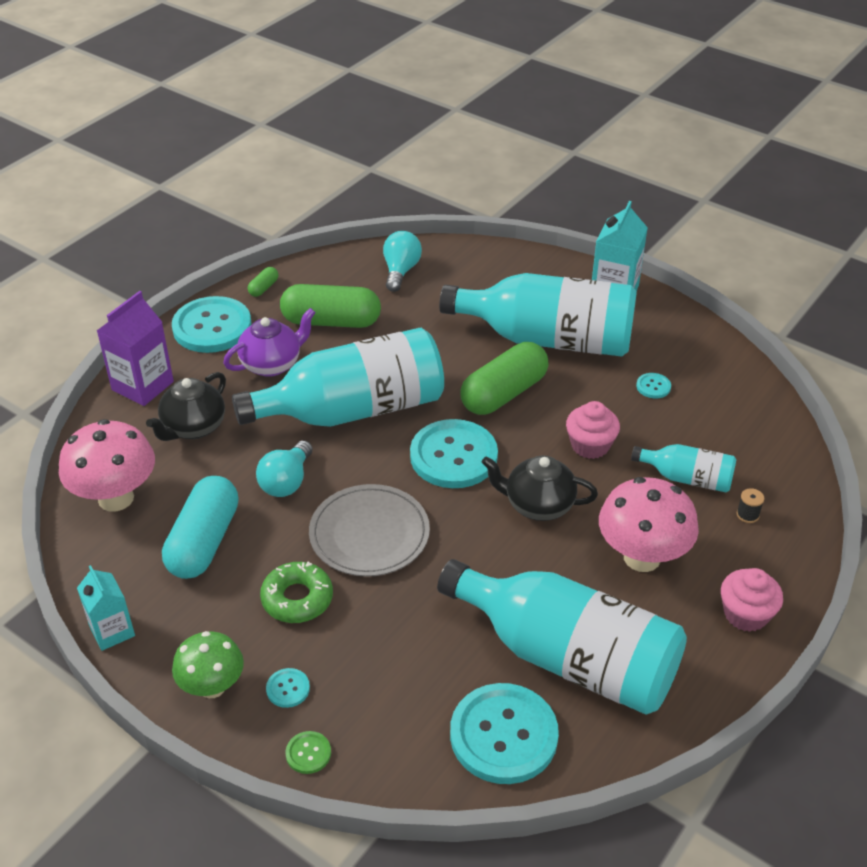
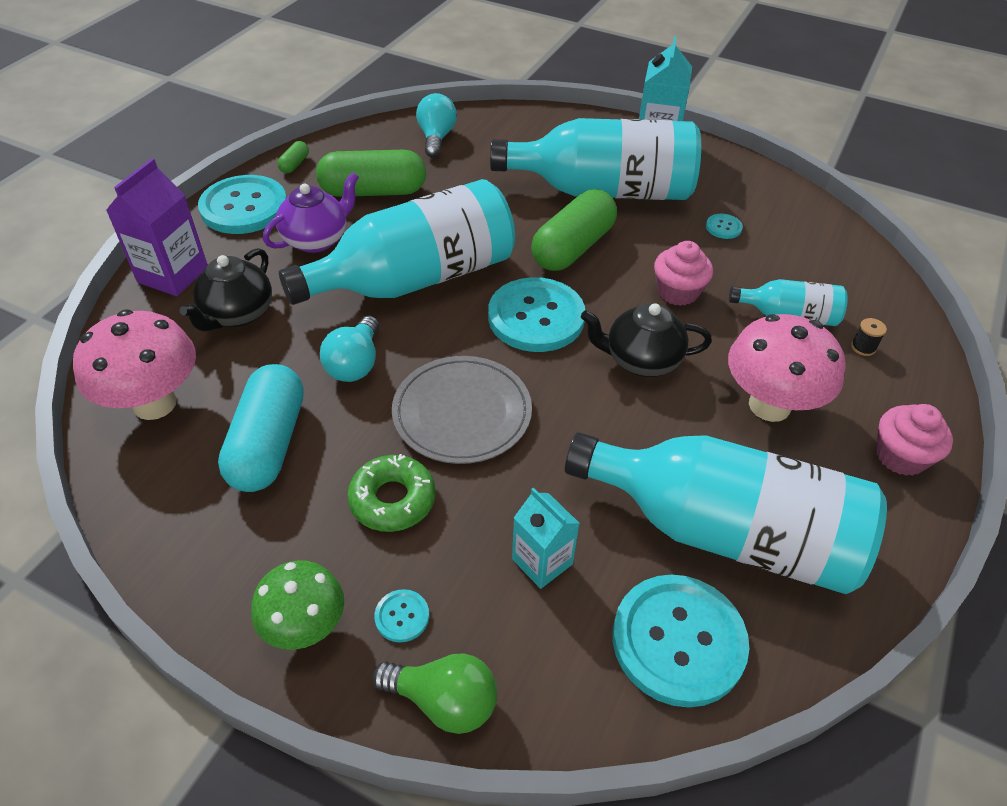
camera: 10 degrees left, 5 degrees up
turquoise carton [77,565,135,651] -> turquoise carton moved to [512,488,580,589]
green button [285,731,331,774] -> green light bulb [372,653,497,734]

